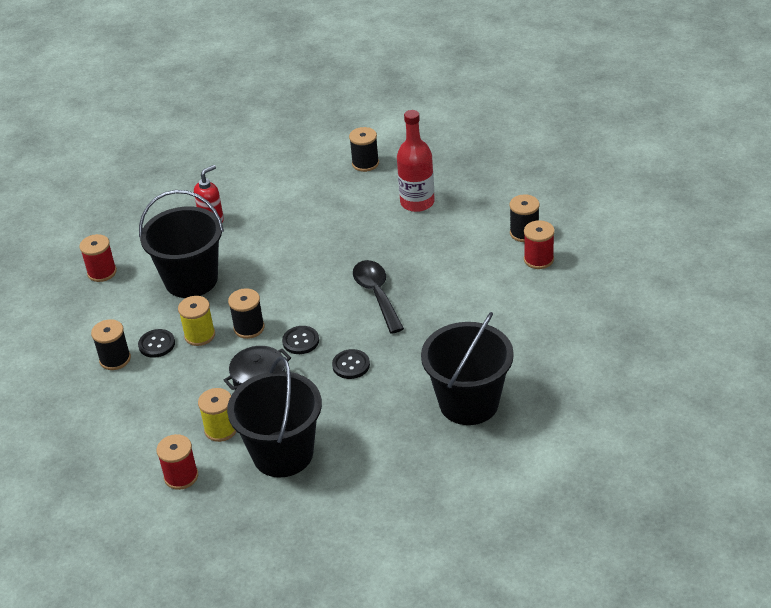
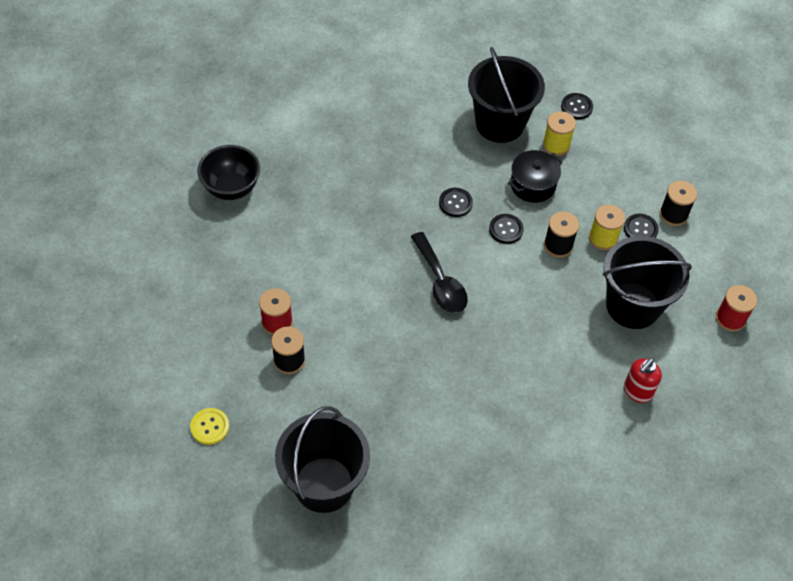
camera: 170 degrees right, 15 degrees up
red spool [156,434,198,490] -> black button [561,93,593,119]
black spool [349,127,379,172] -> none
red bottle [397,110,435,212] -> none
black bucket [421,312,514,425] -> black bucket moved to [275,406,370,513]
none -> yellow button [190,408,229,445]
none -> black bowl [197,145,260,200]

